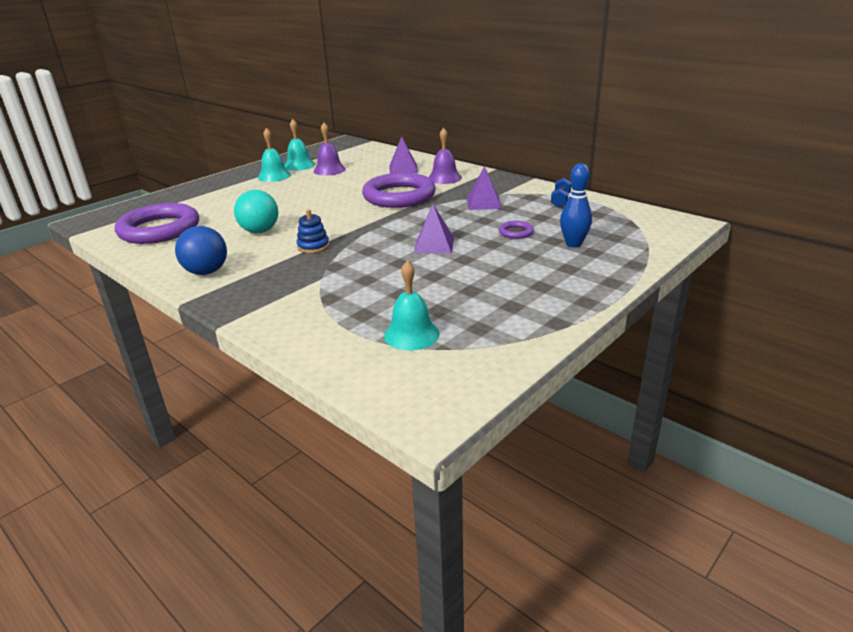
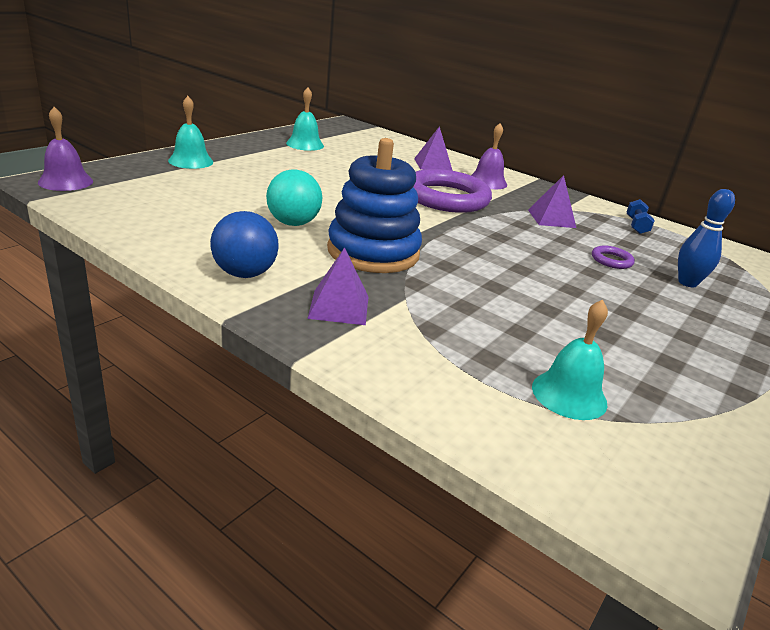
camera: 10 degrees left, 0 degrees up
purple ring [115,203,199,244] -> none
turquoise bell [258,128,291,182] -> turquoise bell moved to [168,96,213,169]
blue stacking toy [297,209,329,253] -> blue stacking toy [327,138,422,273], size x2.26
purple bell [314,123,346,176] -> purple bell moved to [38,107,93,191]
purple pyramid [414,204,454,253] -> purple pyramid moved to [307,247,368,325]

